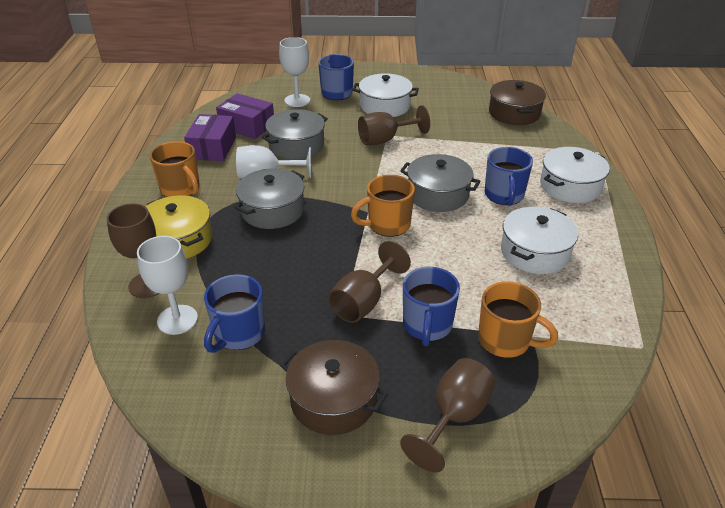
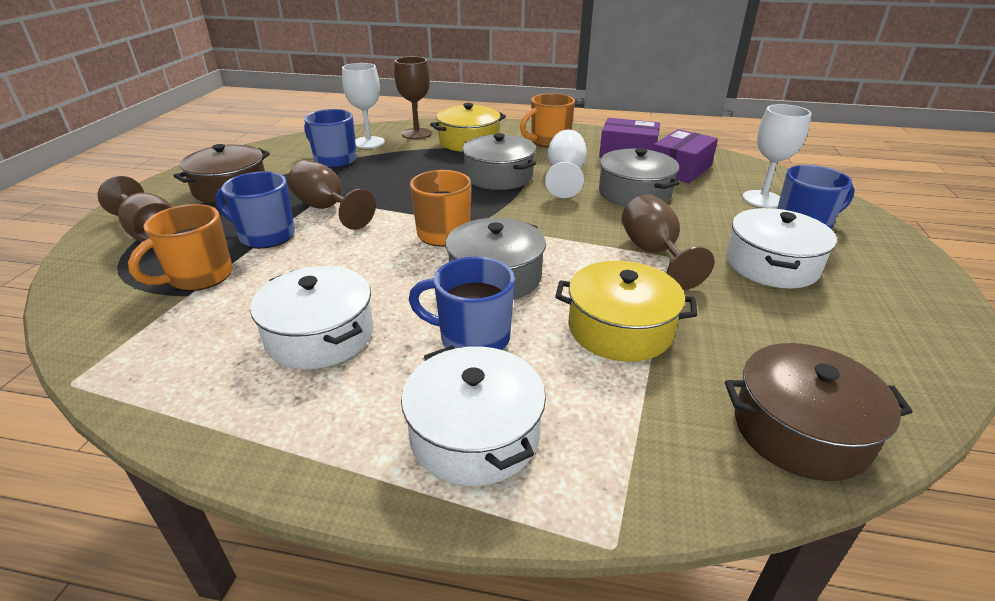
camera: 100 degrees right, 5 degrees down
none -> yellow pot [555,261,697,362]

